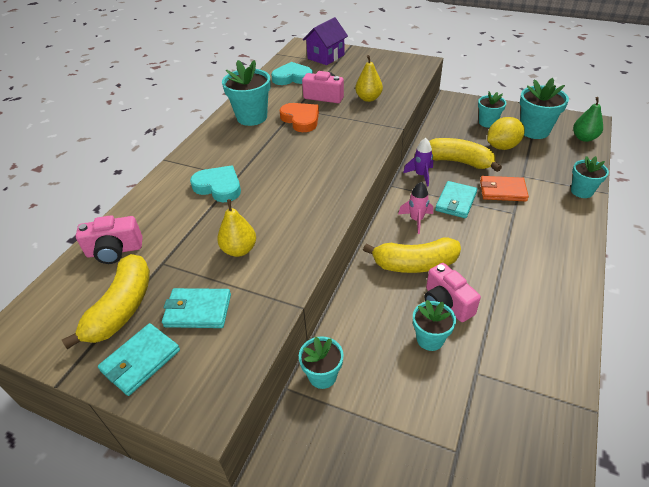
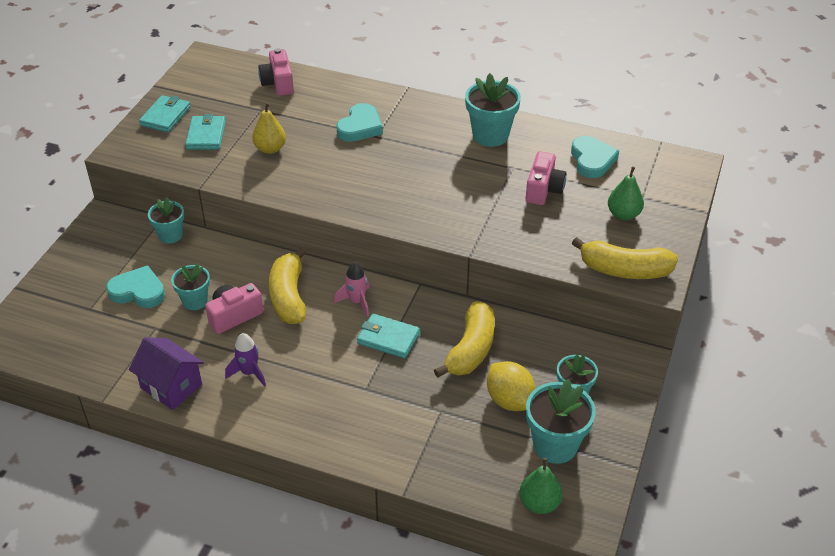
camera: 85 degrees right, 0 degrees up
yellow banana [62,254,150,349] -> yellow banana moved to [572,237,678,279]
turquoise wallet [98,323,180,396] -> turquoise wallet turned 75 degrees clockwise [139,95,191,132]
orange heart [280,103,319,132] -> none
purple house [303,17,348,65] -> purple house moved to [129,337,204,410]
yellow pear [355,55,383,102] -> none
purple rocket [403,138,433,186] -> purple rocket moved to [225,333,266,386]
orange wallet [480,176,529,201] -> none
turquoise flower pot [571,156,609,198] -> none
none -> turquoise heart [106,265,165,308]
none -> green pear [608,167,644,220]

